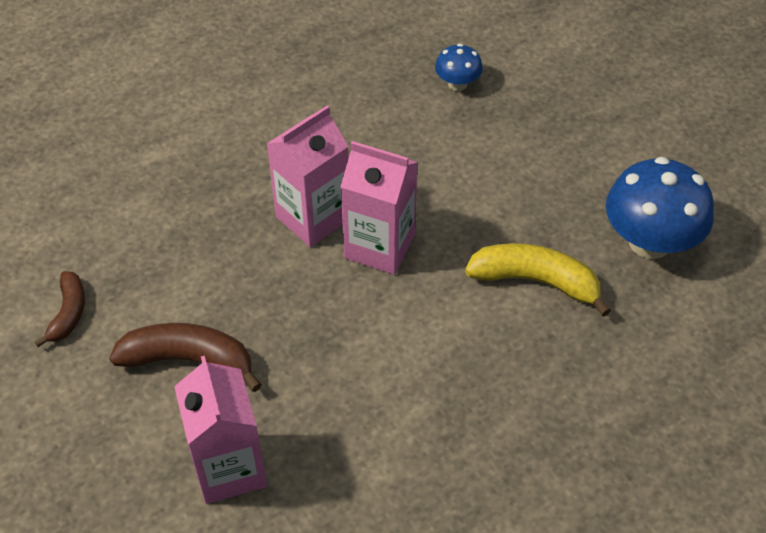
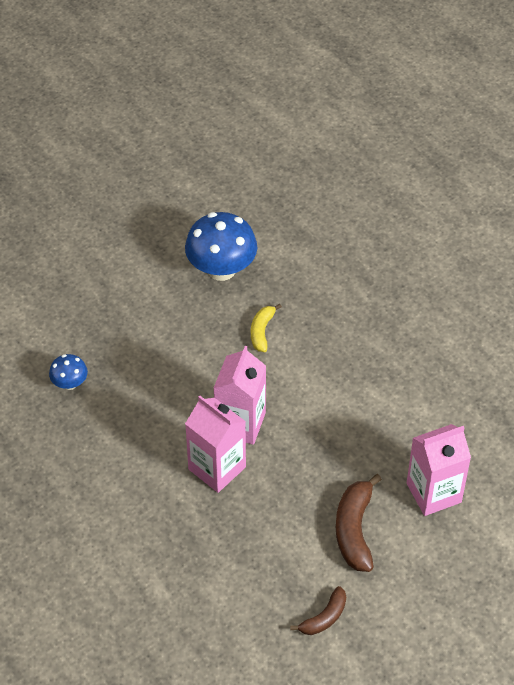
camera: 95 degrees left, 0 degrees up
brown banana [35,271,85,347] -> brown banana turned 135 degrees clockwise [290,586,346,635]
yellow banana [465,243,611,317] -> yellow banana [251,304,282,352], size x0.61

